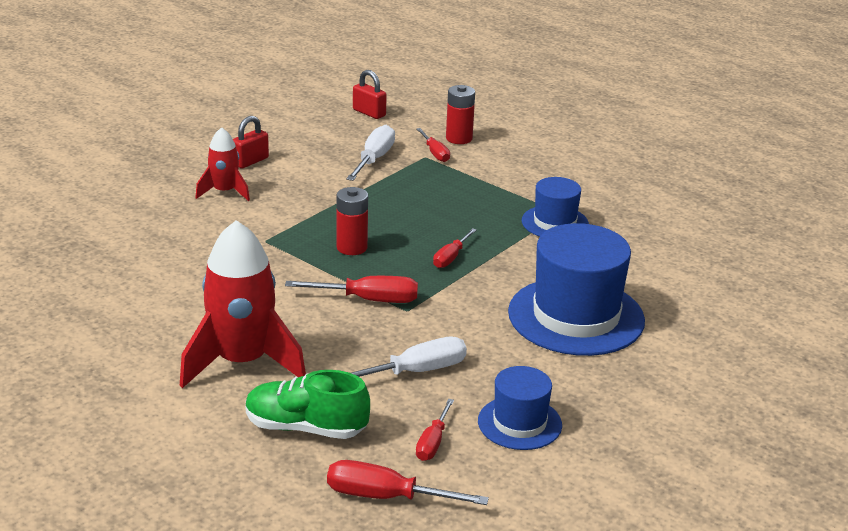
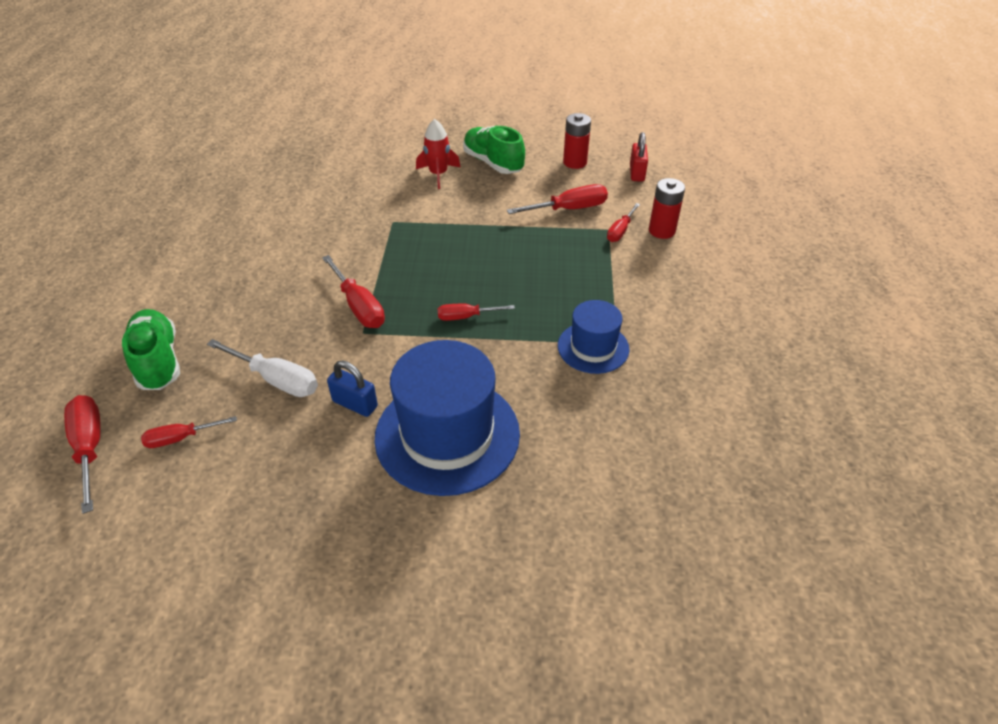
camera: 55 degrees right, 15 degrees up
red rocket [180,220,306,388] -> none
red padlock [233,116,269,168] -> green shoe [463,126,525,174]
red battery [336,187,368,255] -> red battery moved to [563,113,591,169]
white screwdriver [346,125,395,181] -> red screwdriver [506,184,608,214]
blue hat [478,366,562,450] -> none
none -> blue padlock [327,361,378,417]

